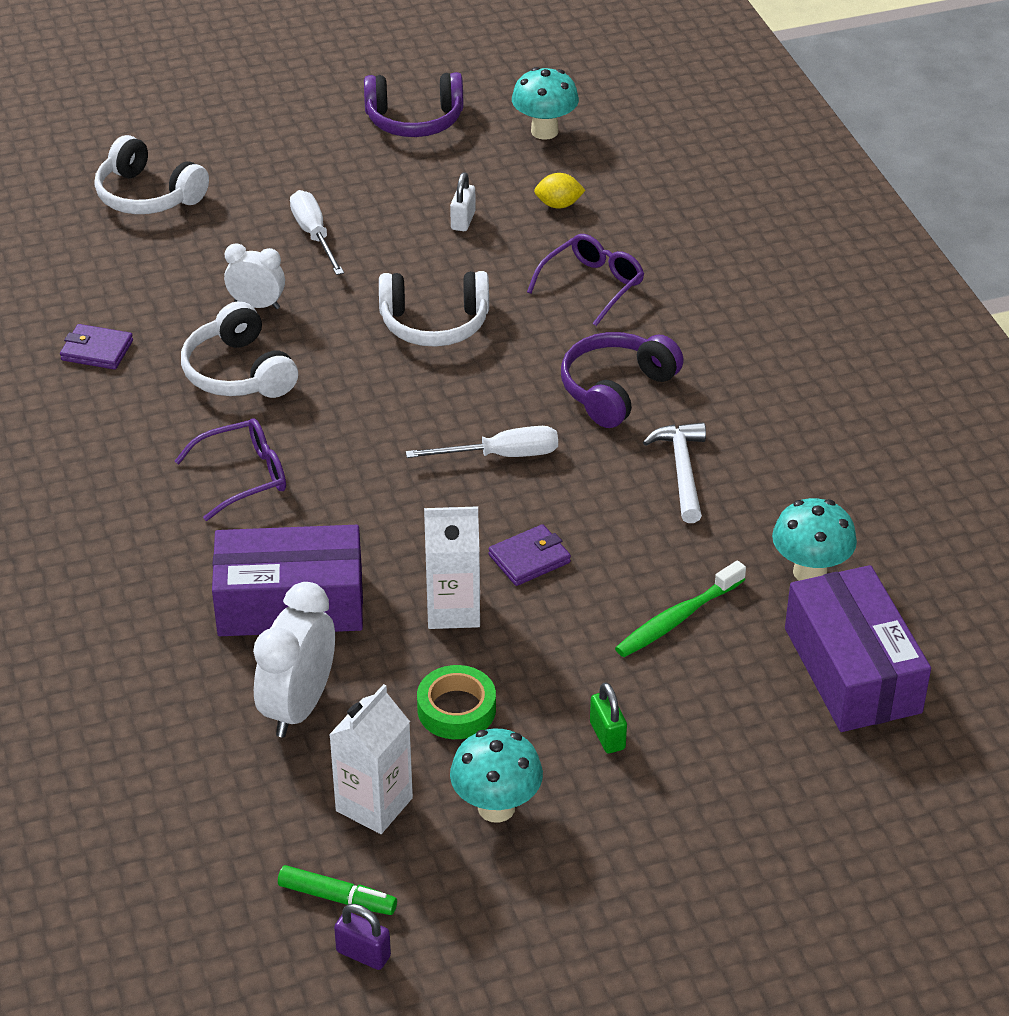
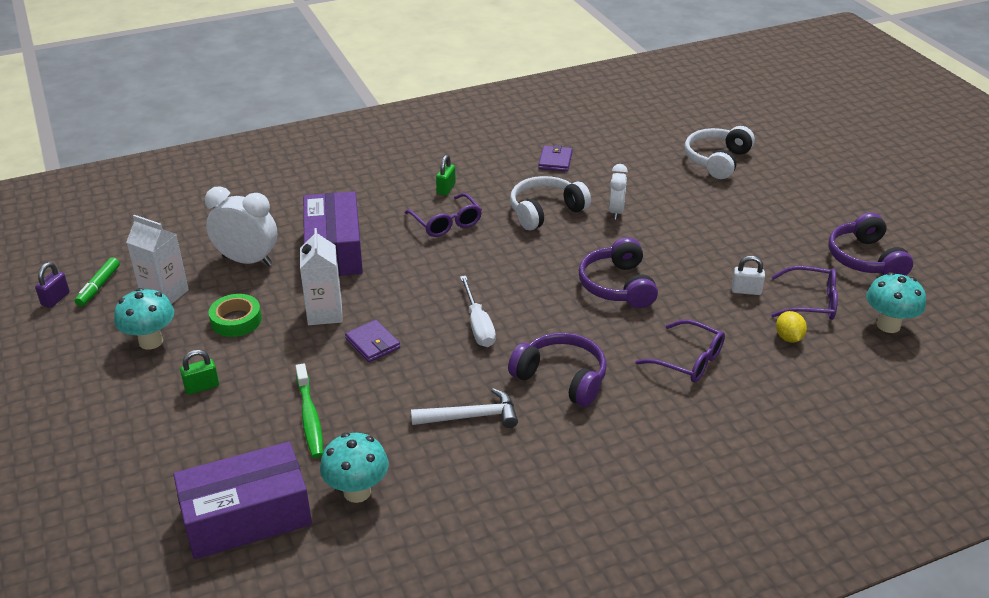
camera: 85 degrees right, 5 degrees down
white screwdriver [290,190,344,275] -> none
white headphones [379,271,489,347] -> purple headphones [579,237,658,308]
green toothbrush [615,560,746,657] -> green toothbrush turned 150 degrees counterclockwise [295,363,323,458]
none -> green padlock [436,155,456,196]
none -> purple glasses [771,266,838,320]

